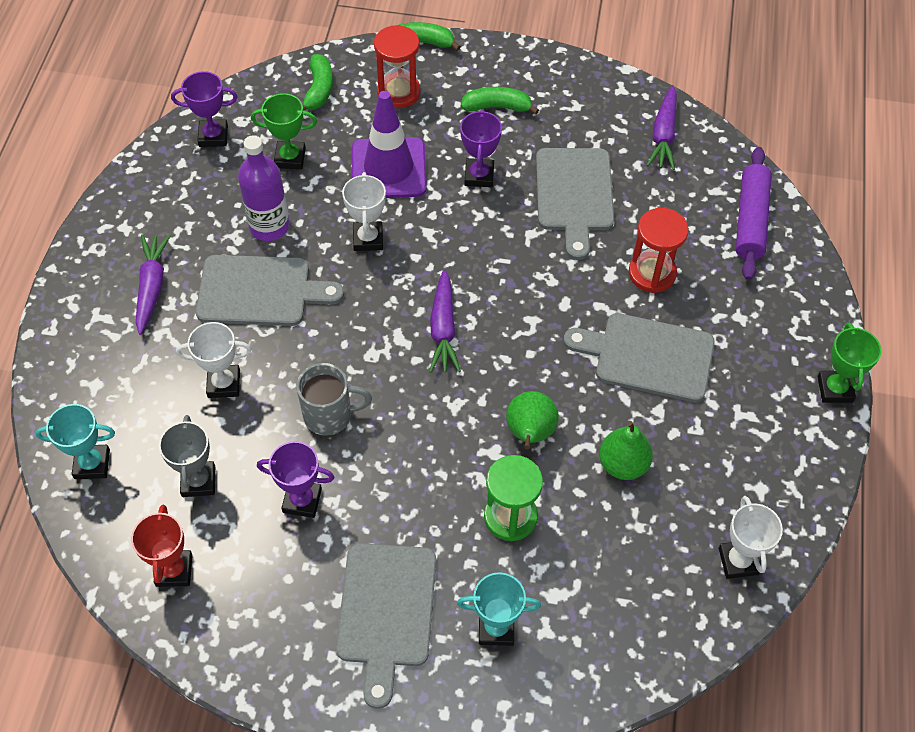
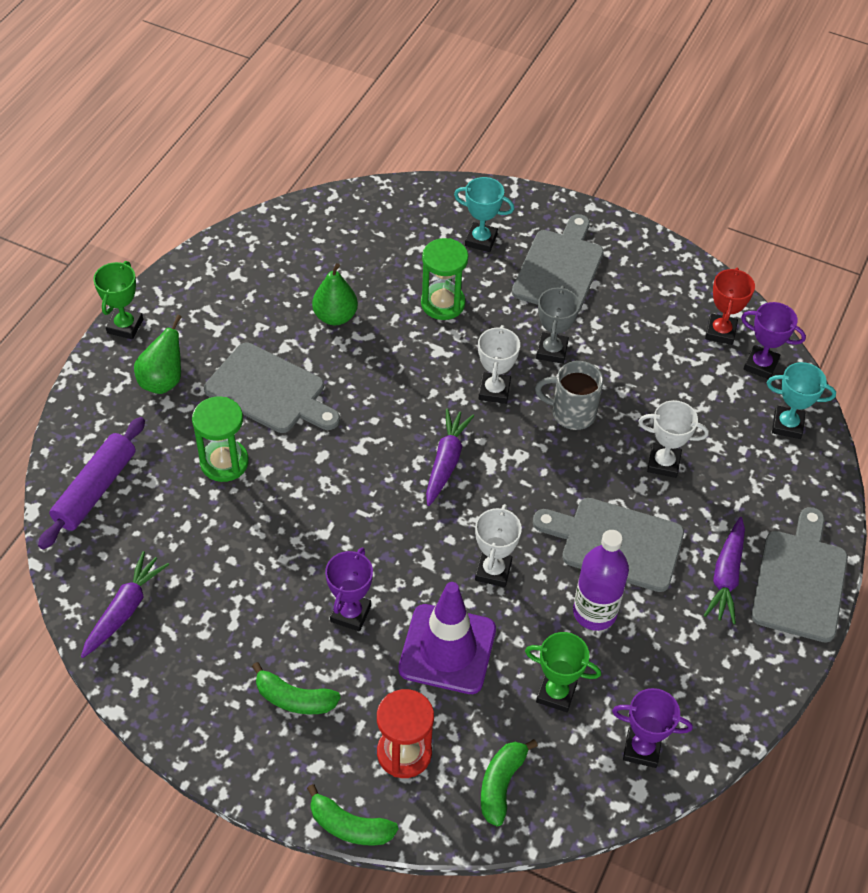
camera: 165 degrees left, 5 degrees down
grey trophy [159,415,215,497] -> grey trophy moved to [536,286,580,364]
purple trophy [257,441,334,518] -> purple trophy moved to [741,302,806,379]
green pear [506,391,559,449] -> green pear moved to [134,315,182,394]
grey cutting board [536,148,614,260] -> grey cutting board moved to [751,507,848,643]
red hourglass [629,208,689,293] -> green hourglass [192,396,249,482]
white trophy [719,496,783,579] -> white trophy moved to [478,325,520,404]

